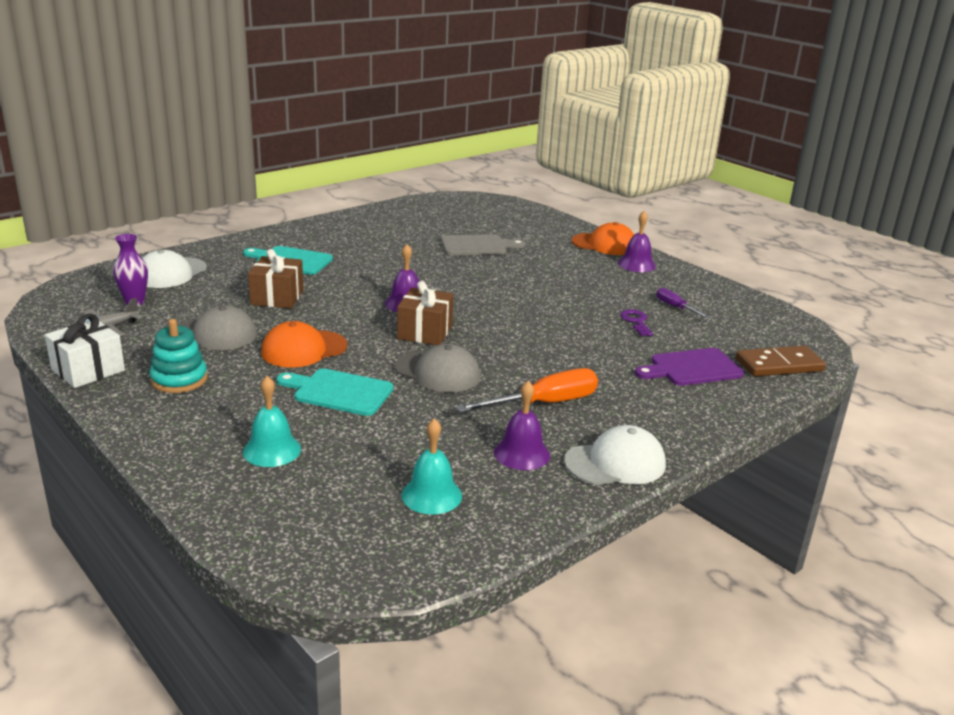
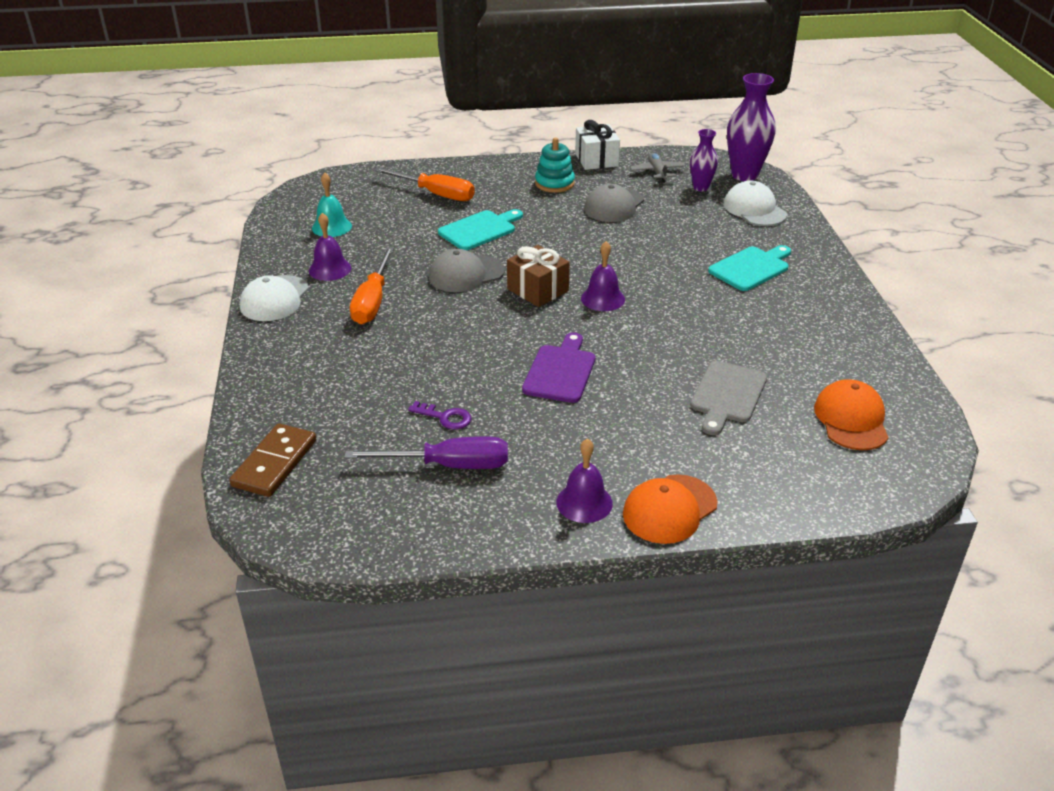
camera: 125 degrees right, 10 degrees up
turquoise bell [243,376,301,467] -> orange screwdriver [374,167,475,201]
brown gift [248,249,304,309] -> none
orange cap [261,321,347,368] -> orange cap moved to [814,379,889,450]
purple cutting board [635,348,744,386] -> purple cutting board moved to [522,332,595,403]
purple screwdriver [656,288,709,318] -> purple screwdriver [344,436,508,469], size x1.85
none -> purple vase [727,73,776,181]

